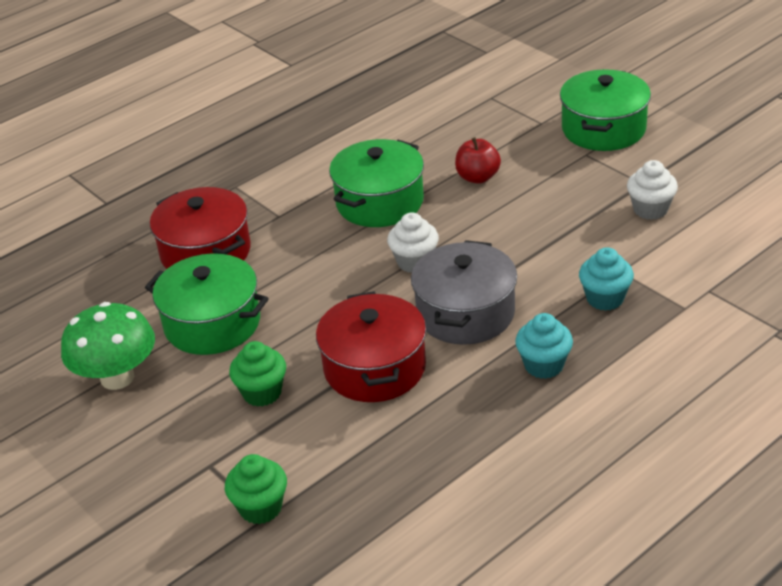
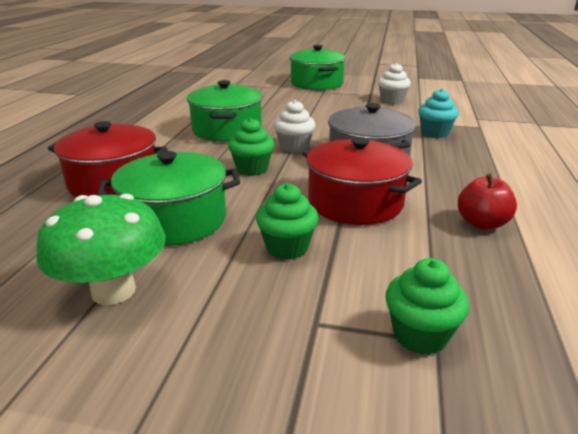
camera: 40 degrees left, 10 degrees down
red apple [455,137,501,184] -> red apple moved to [458,174,517,230]
turquoise cupcake [515,313,573,379] -> none
none -> green cupcake [228,117,275,176]

